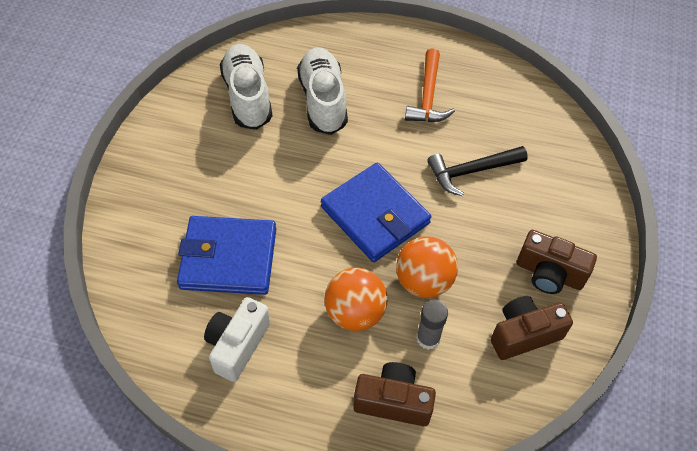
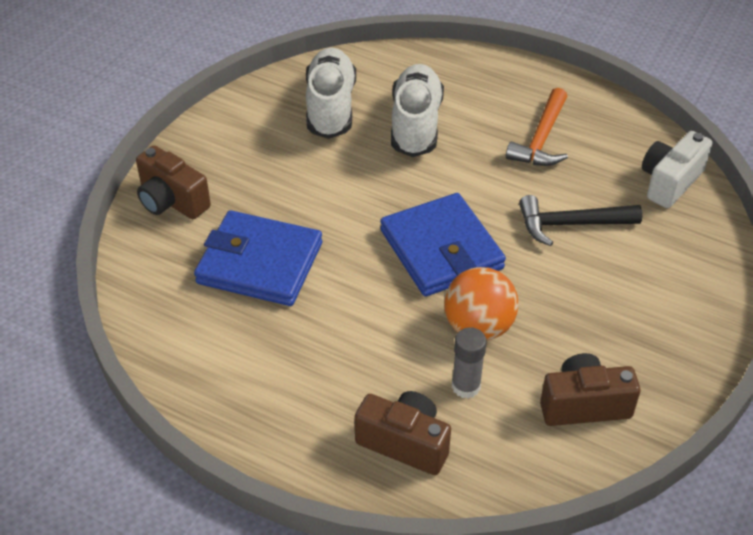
camera: 15 degrees right, 10 degrees down
white camera [204,297,270,382] -> white camera moved to [642,131,713,208]
orange ball [325,268,388,331] -> none
brown camera [517,230,597,294] -> brown camera moved to [136,146,211,219]

